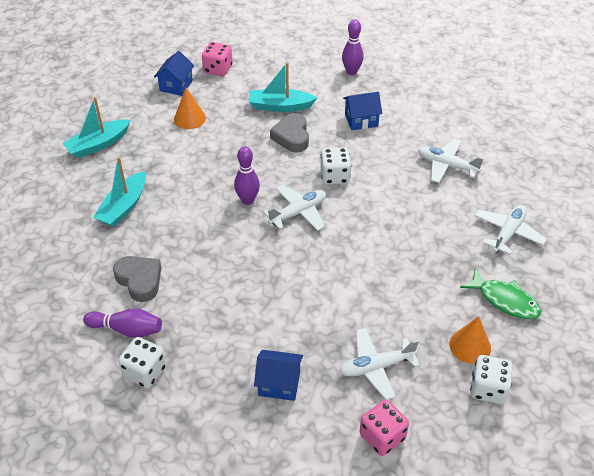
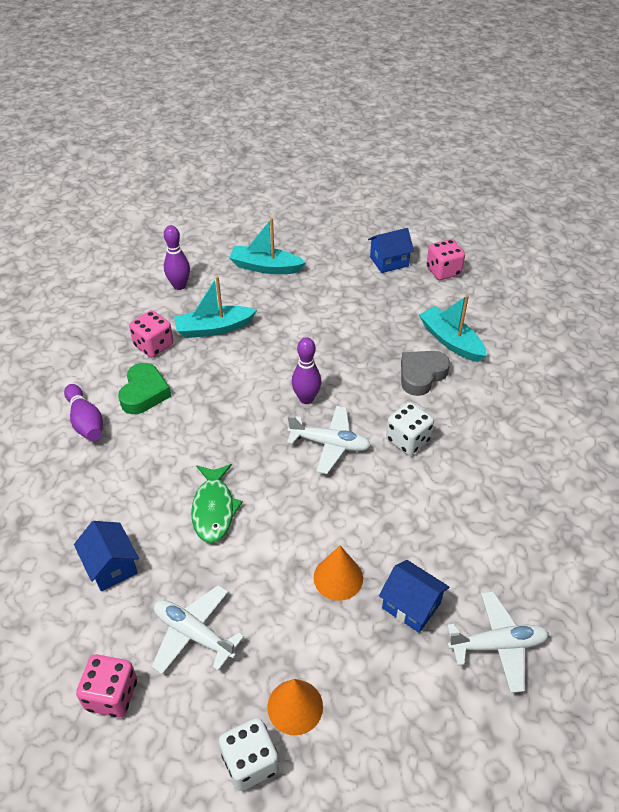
camera: 50 degrees right, 0 degrees up
grey heart [113,256,161,302] -> green heart [118,363,171,414]
white dice [118,337,166,388] -> none
orange cone [174,88,206,129] -> orange cone moved to [314,546,363,601]
purple bowling pin [342,19,364,75] -> purple bowling pin moved to [164,225,190,290]
blue house [343,92,382,130] -> blue house moved to [379,560,450,633]
white plane [418,138,484,183] -> none
green fish [460,268,541,319] -> green fish moved to [191,464,243,543]
none -> pink dice [129,310,174,357]

